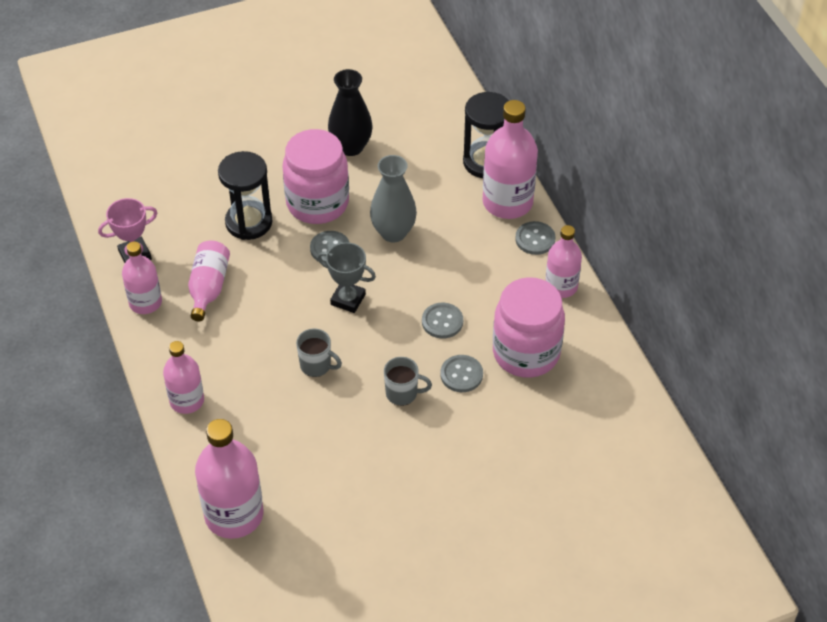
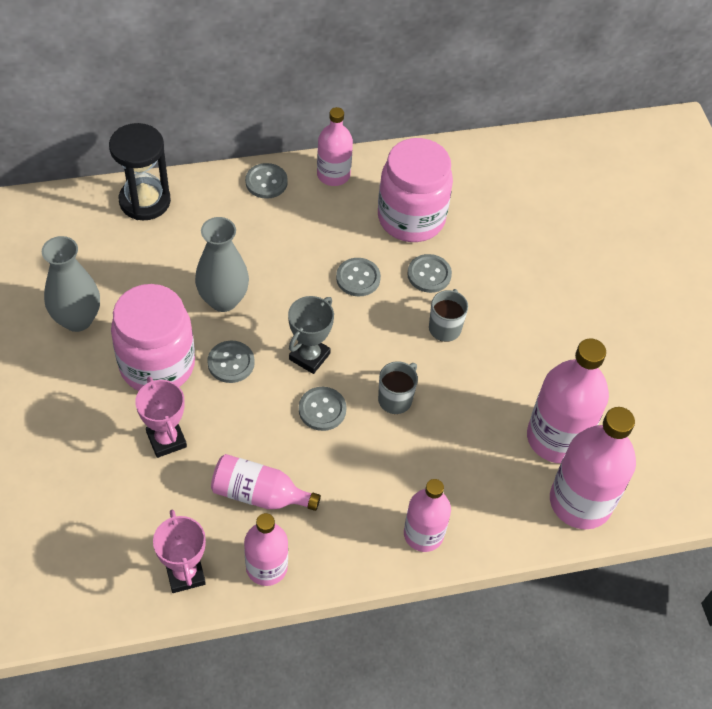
camera: 85 degrees left, 5 degrees up
black hourglass [218,151,273,240] -> pink trophy [135,377,187,458]
black vase [328,69,372,156] -> grey vase [42,236,100,332]
pink bottle [483,100,538,219] -> pink bottle moved to [527,339,609,463]
none -> grey button [299,387,347,431]

